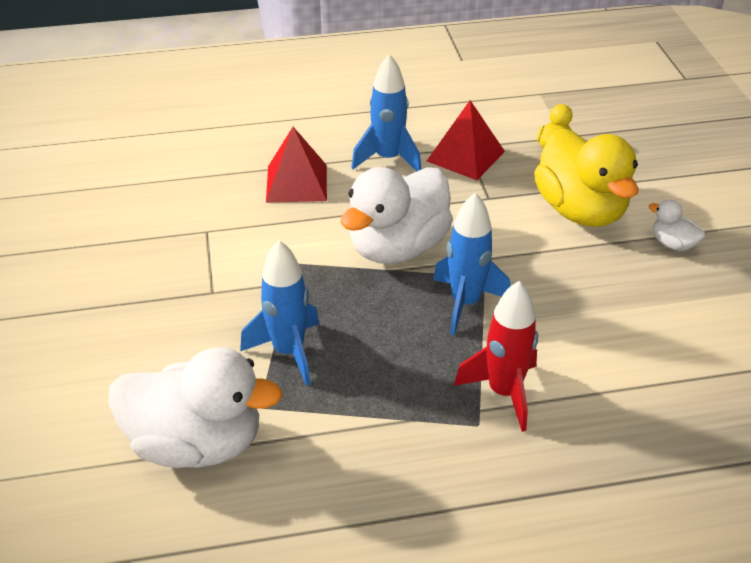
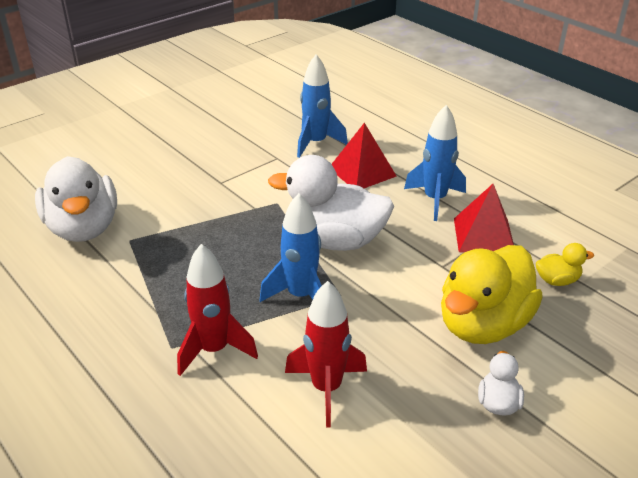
camera: 60 degrees right, 5 degrees down
blue rocket [240,240,319,386] -> blue rocket moved to [297,54,348,158]
none -> red rocket [285,281,367,428]

